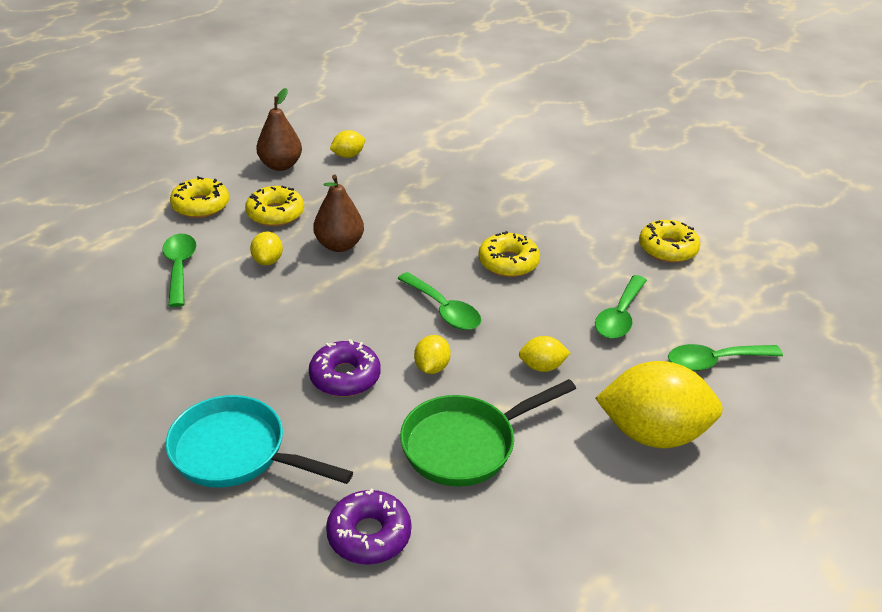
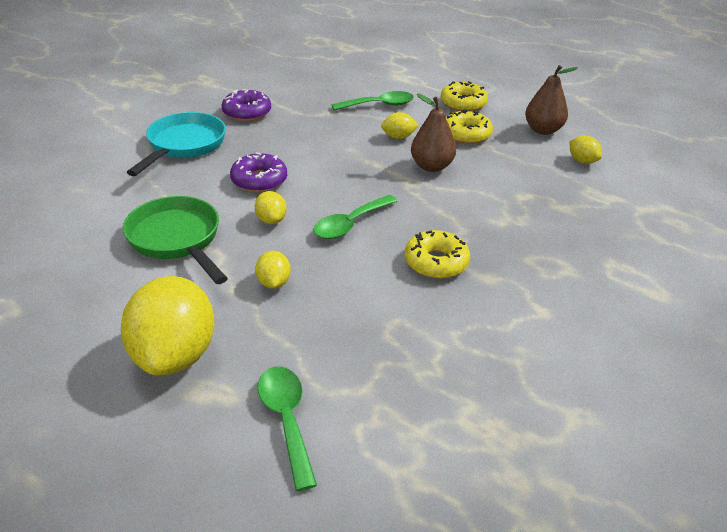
camera: 85 degrees right, 0 degrees up
purple donut [326,488,412,565] -> purple donut moved to [222,89,271,121]
yellow lemon [414,335,451,374] -> yellow lemon turned 60 degrees clockwise [255,191,287,224]
green spoon [595,275,647,339] -> none
yellow donut [639,220,700,263] -> none

